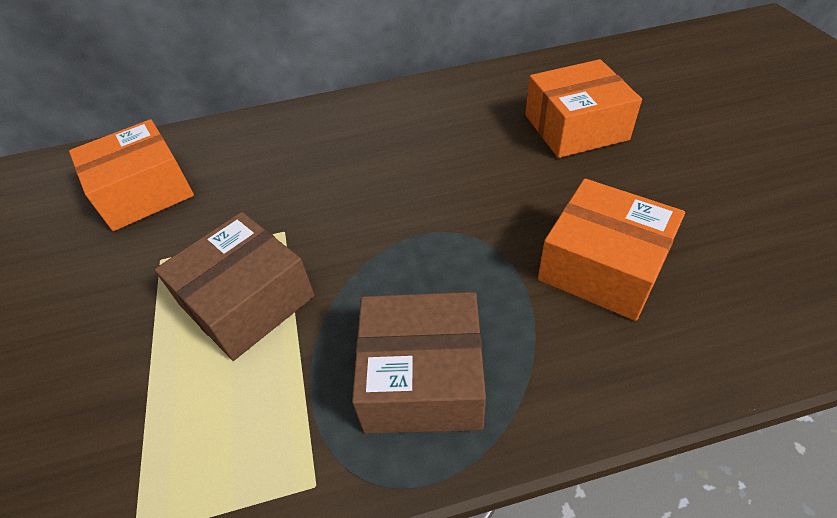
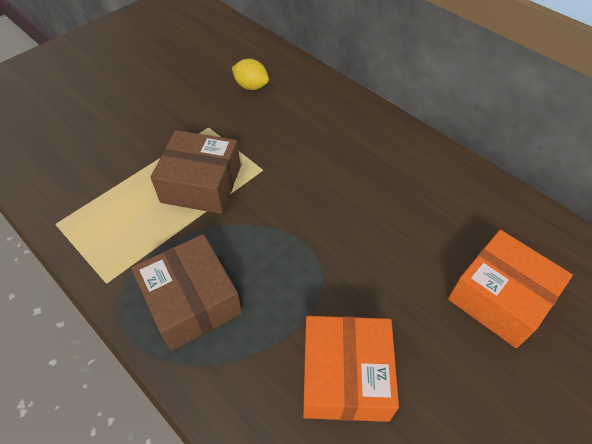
camera: 55 degrees right, 5 degrees up
orange box [69,119,194,231] -> yellow lemon [232,59,269,90]

